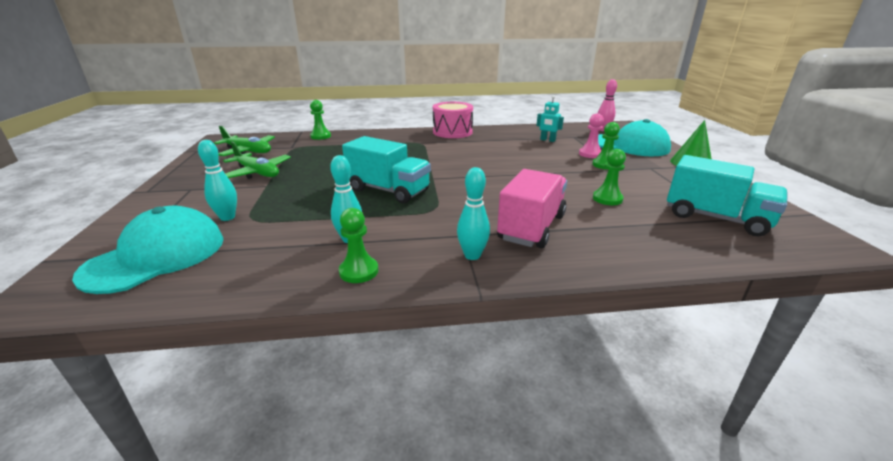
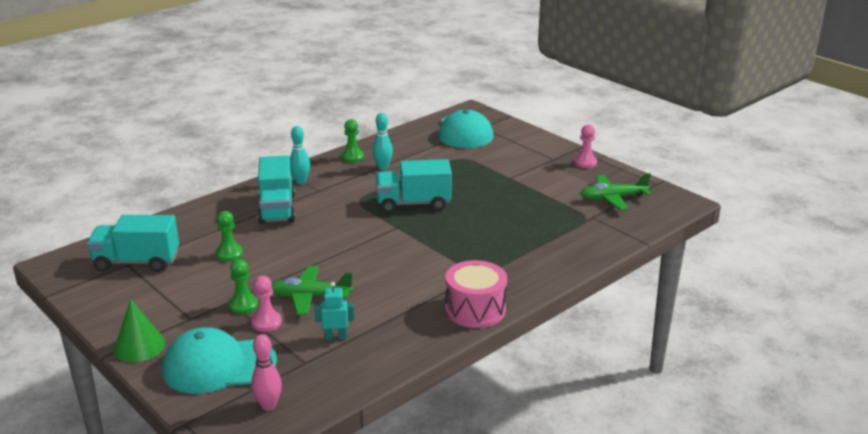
camera: 145 degrees right, 0 degrees up
turquoise bowling pin [198,140,237,221] -> none
green plane [223,142,291,179] -> green plane moved to [271,266,353,315]
green pawn [310,100,331,140] -> none
pink truck [497,169,567,248] -> turquoise truck [257,155,295,224]
none -> pink pawn [574,124,597,168]

